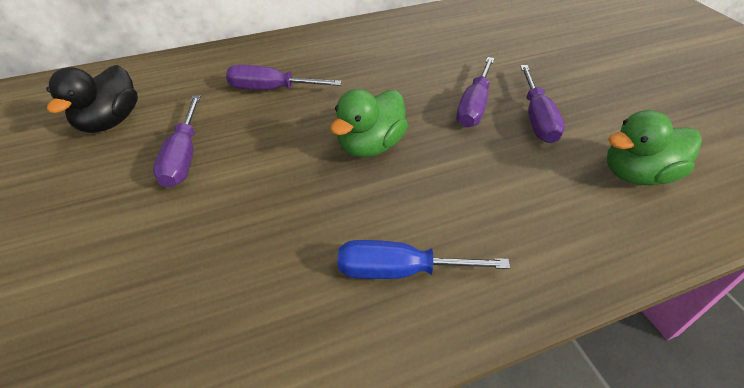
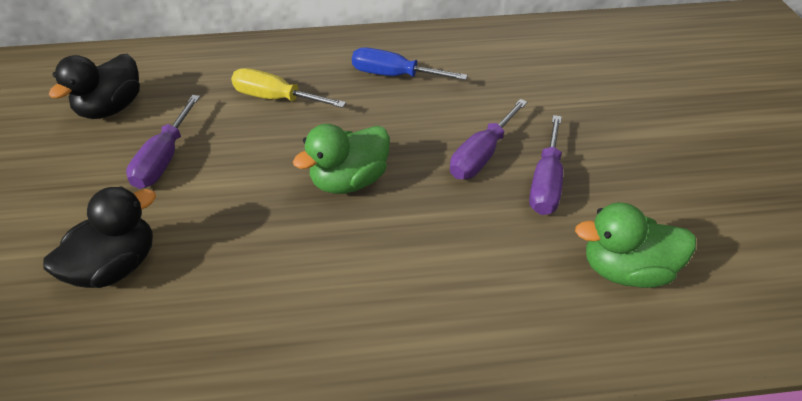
camera: 15 degrees right, 0 degrees up
purple screwdriver [226,65,342,90] -> yellow screwdriver [231,68,346,108]
blue screwdriver [338,240,510,279] -> blue screwdriver moved to [352,47,468,80]
none -> black duck [43,186,156,288]

